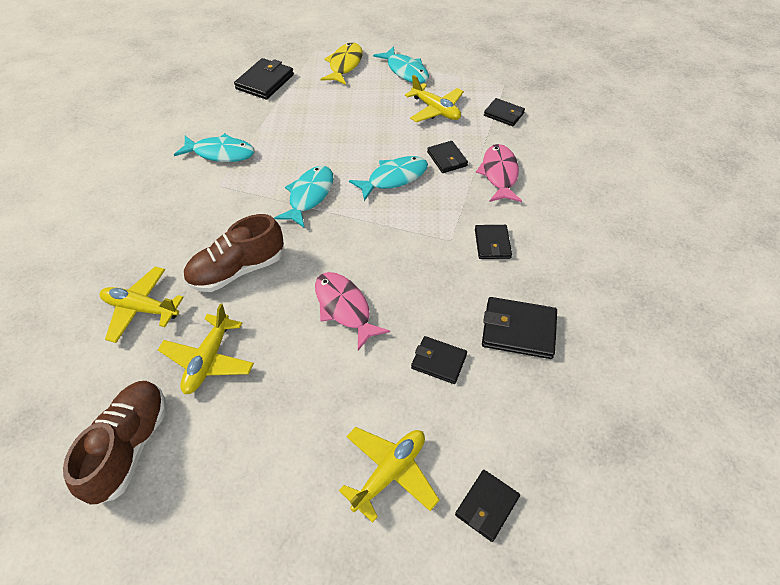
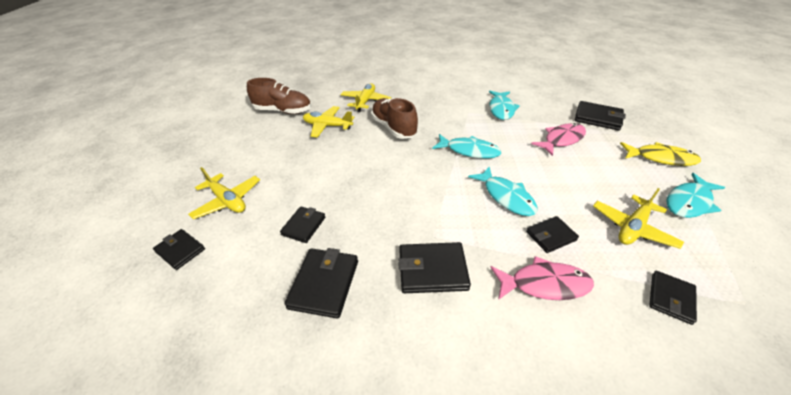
camera: 90 degrees right, 10 degrees down
pink fish [315,272,390,350] -> pink fish moved to [531,123,586,156]
black wallet [475,225,512,259] -> black wallet [398,242,471,293], size x1.54

